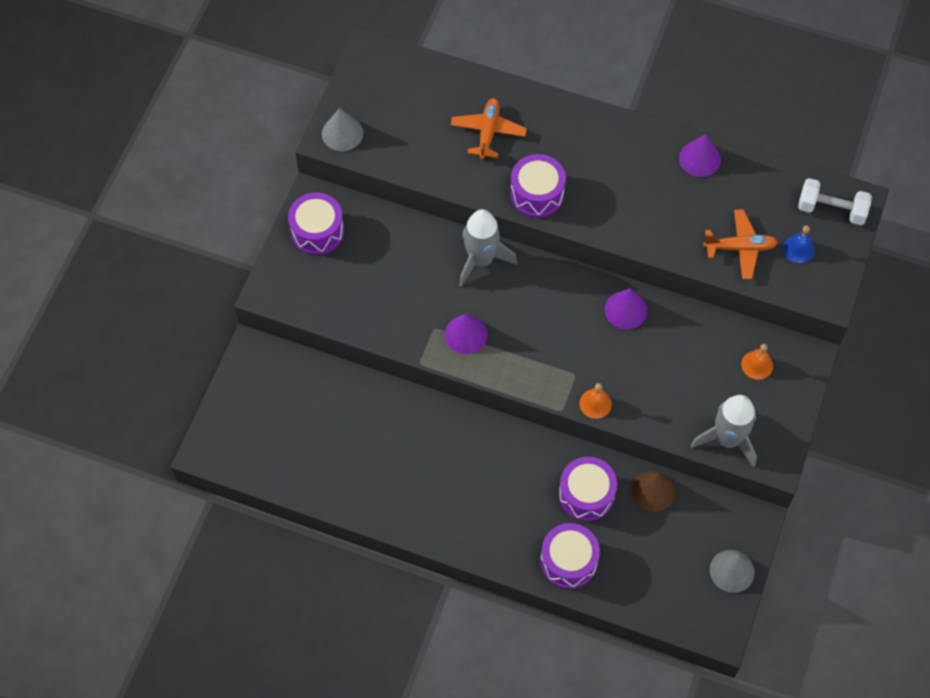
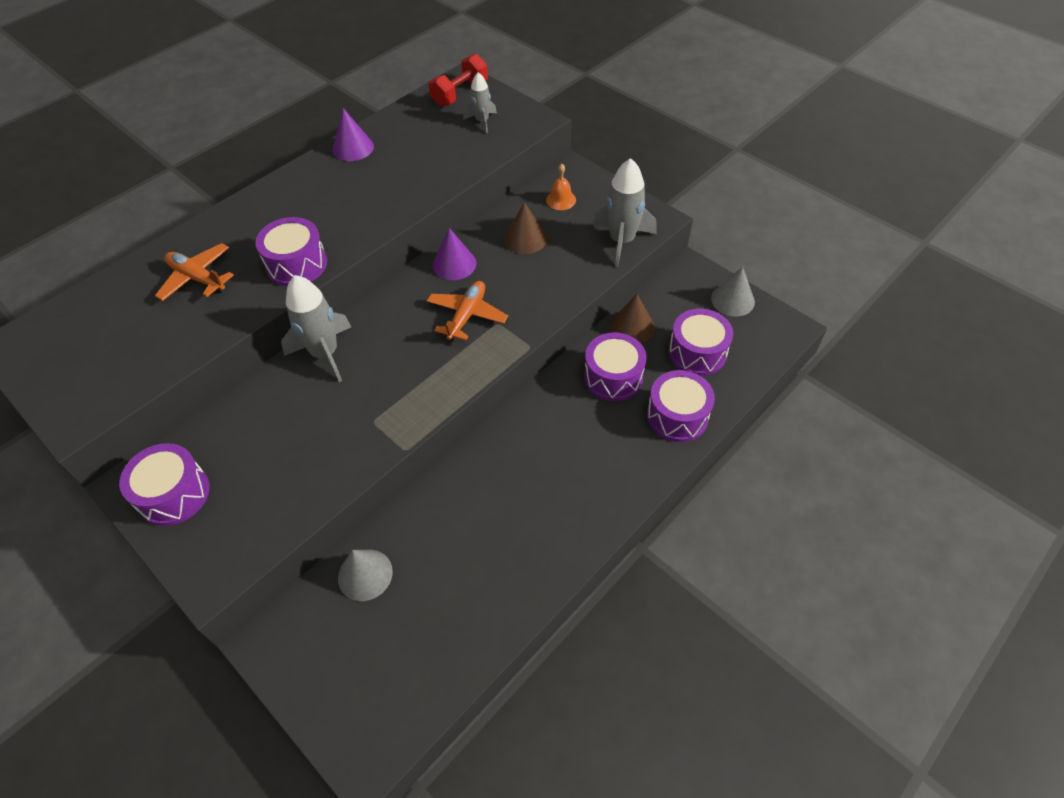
camera: 65 degrees left, 10 degrees down
grey cone [322,108,363,151] -> grey cone moved to [338,550,393,601]
purple cone [444,314,488,354] -> none
orange bell [580,383,612,419] -> none
orange plane [703,209,778,279] -> orange plane moved to [427,281,508,341]
blue bell [783,225,815,263] -> grey rocket [463,72,497,133]
white dumbbell [798,178,872,225] -> red dumbbell [429,54,488,107]
none -> brown cone [504,202,547,254]
none -> purple drum [669,309,733,376]

